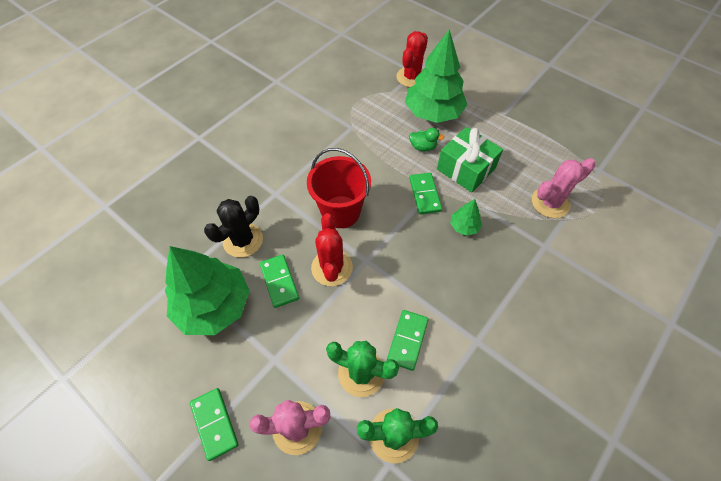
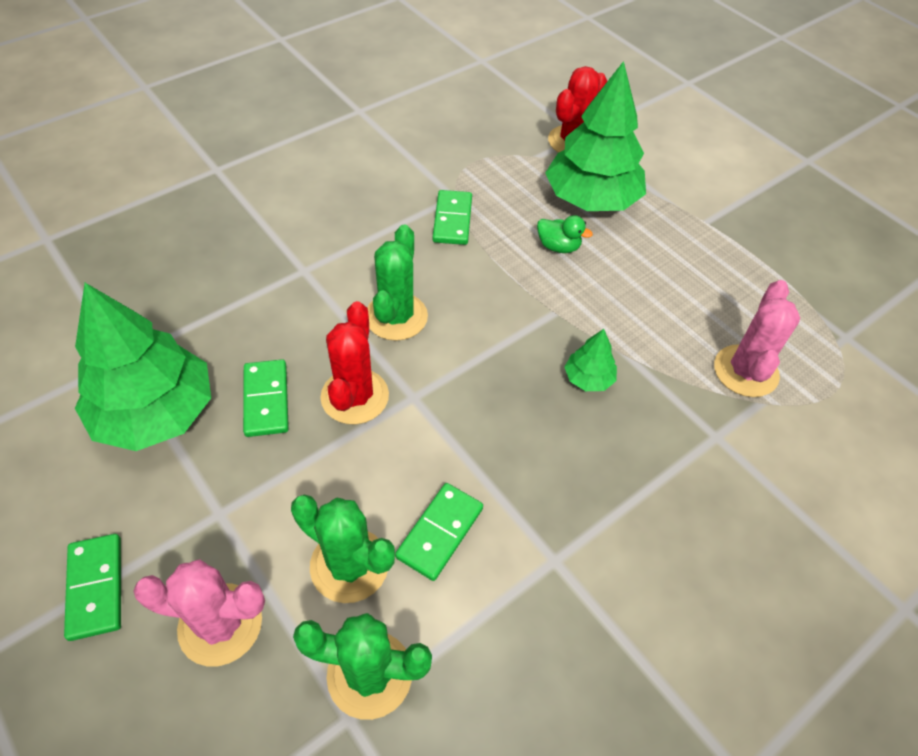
camera: 10 degrees right, 5 degrees down
black cactus [204,196,263,258] -> none
red bucket [307,148,371,228] -> green cactus [367,225,428,341]
green domino [409,173,442,215] -> green domino moved to [433,190,472,245]
green gift [437,127,503,193] -> none
pink cactus [532,158,595,218] -> pink cactus turned 60 degrees counterclockwise [714,280,800,397]

